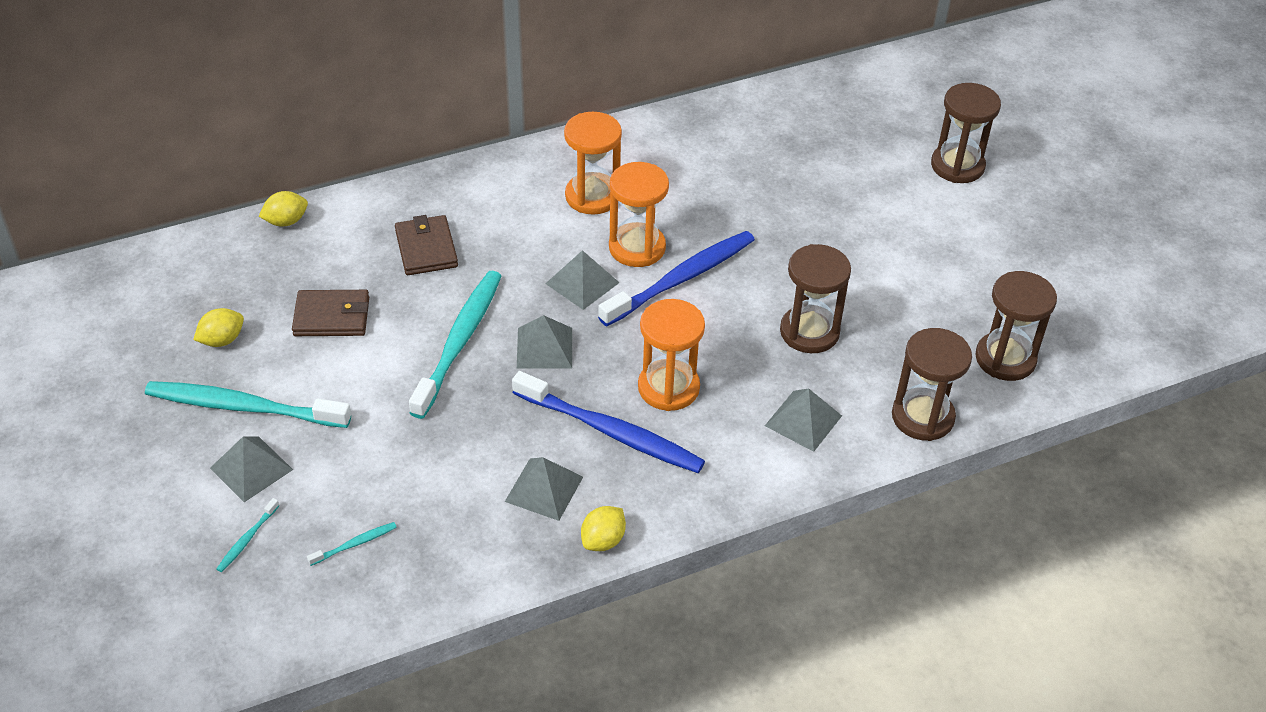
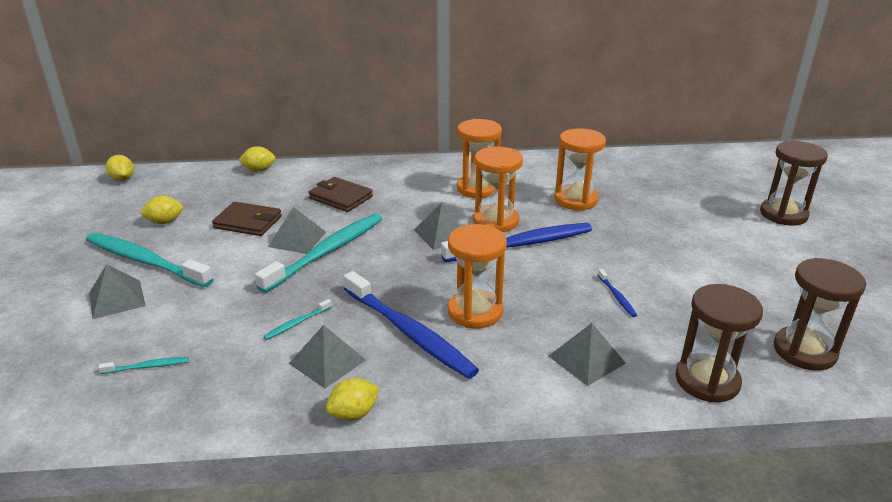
camera: 20 degrees right, 15 degrees down
turquoise toothbrush [216,498,280,572] -> turquoise toothbrush moved to [263,299,332,340]
brown wallet [395,215,458,275] -> brown wallet turned 60 degrees counterclockwise [308,177,373,212]
grey pyramid [517,315,572,369] -> grey pyramid moved to [268,207,326,254]
brown hourglass [780,244,851,353] -> blue toothbrush [598,269,637,317]
none -> yellow lemon [106,155,134,181]
none -> orange hourglass [554,128,606,210]

